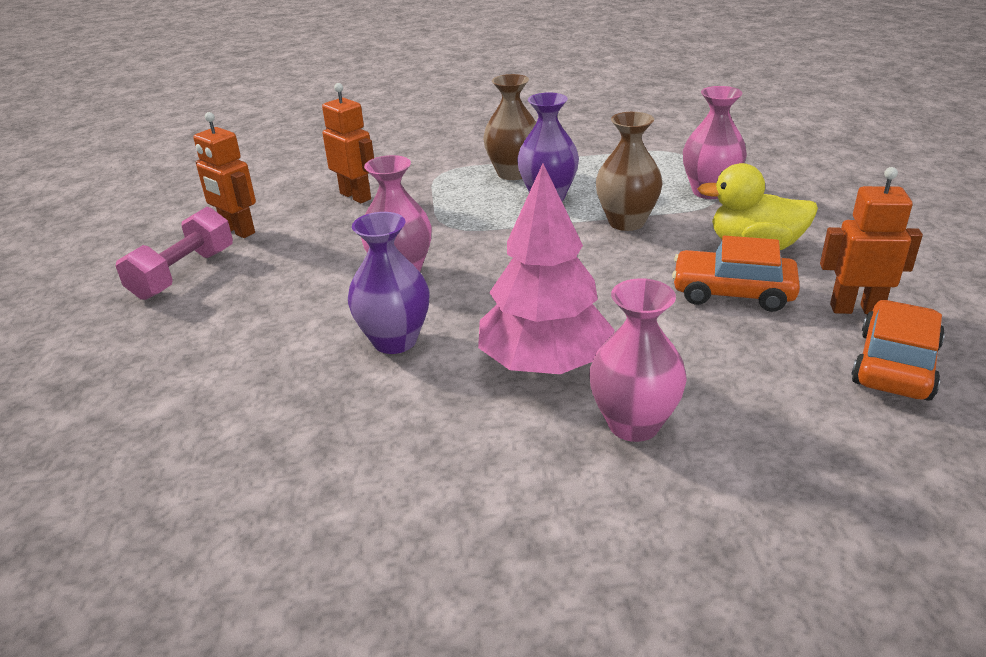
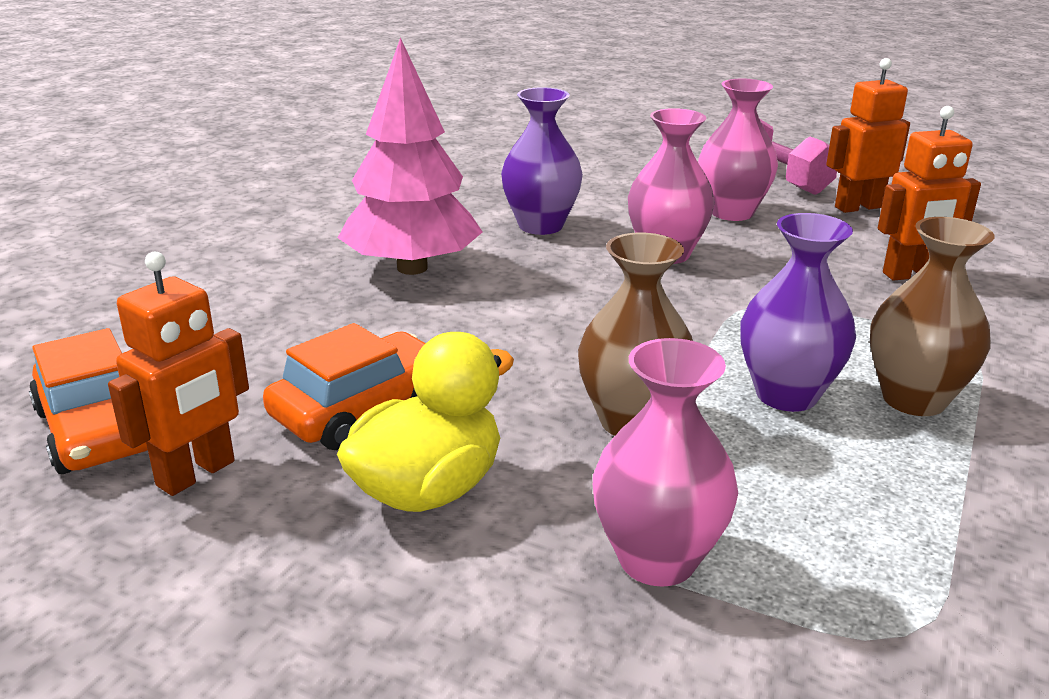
camera: 120 degrees right, 5 degrees down
pink vase [589,278,687,442] -> pink vase moved to [698,79,778,221]

